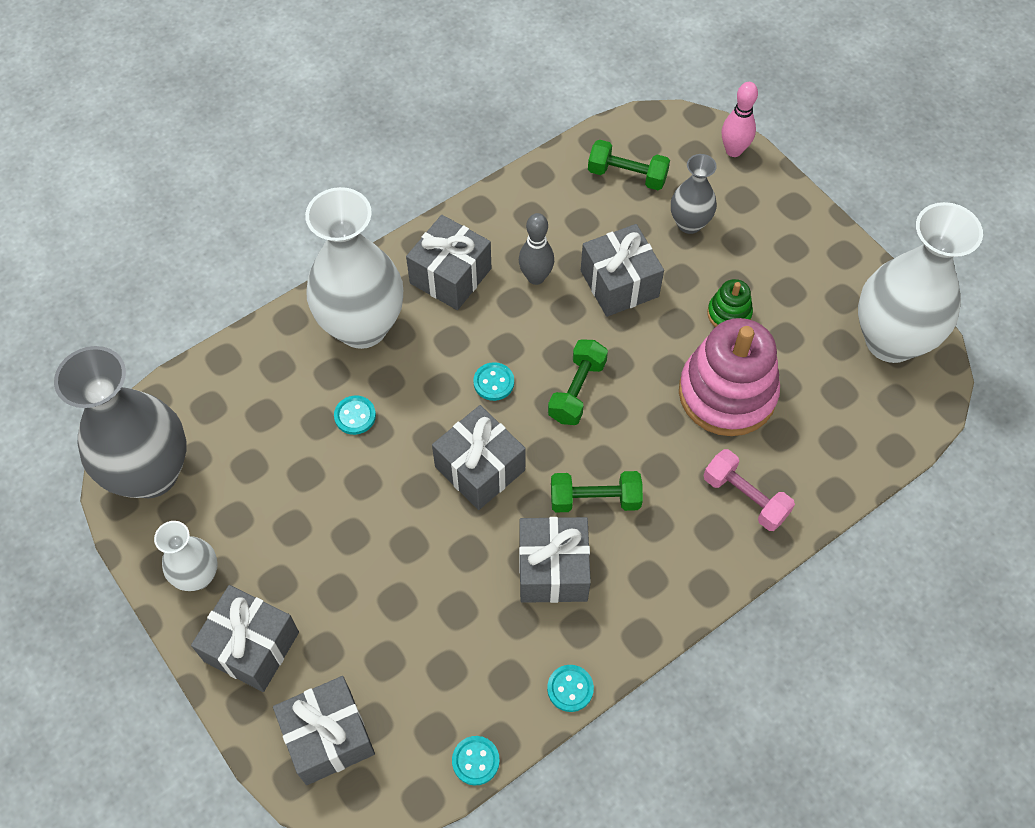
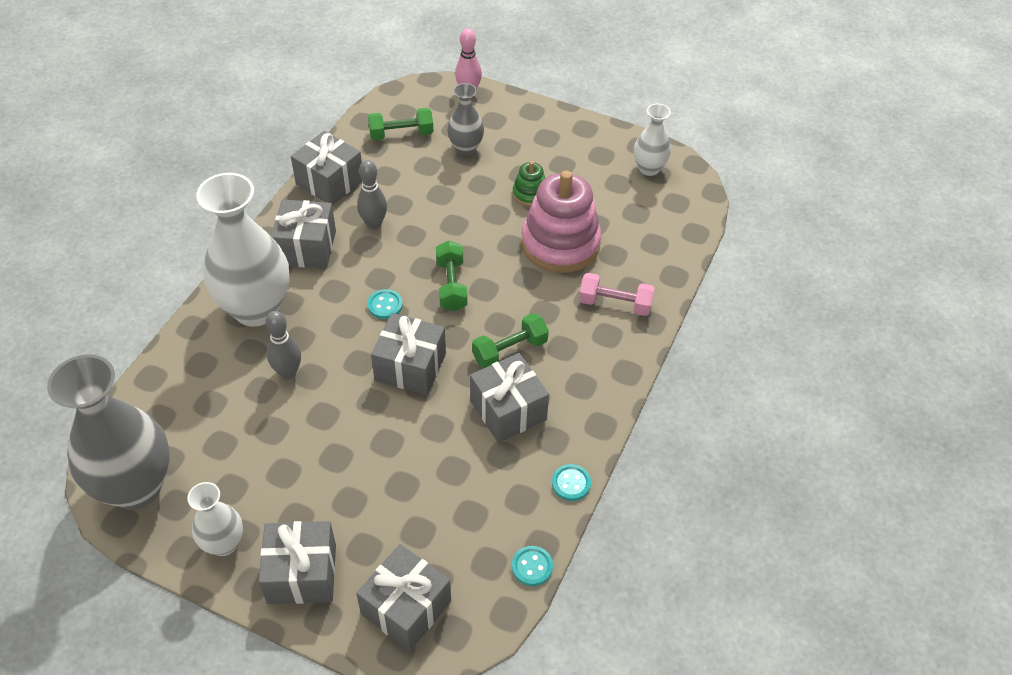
camera: 30 degrees left, 10 degrees down
turquoise button [334,395,376,435] -> grey bowling pin [265,311,301,379]
grey gift [581,224,664,317] -> grey gift moved to [291,131,362,205]
white vase [858,202,983,363] -> white vase [634,104,671,176], size x0.51

